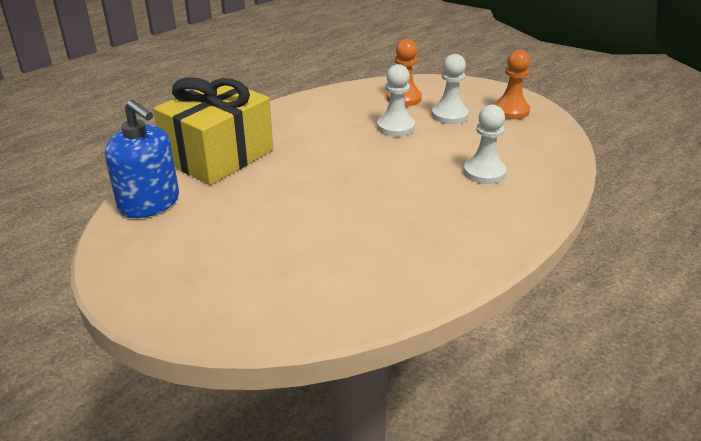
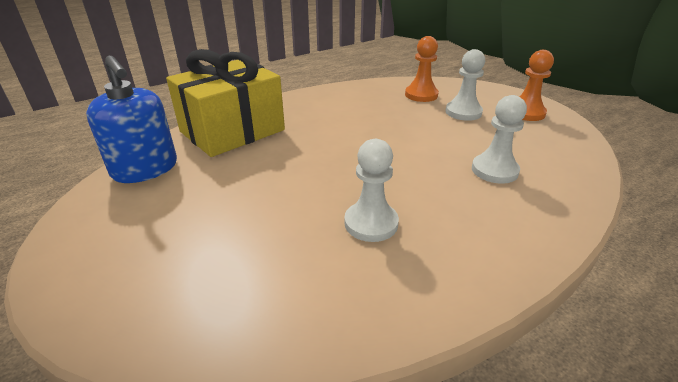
camera: 10 degrees right, 0 degrees up
white pawn [377,64,415,137] -> white pawn moved to [344,139,399,242]

